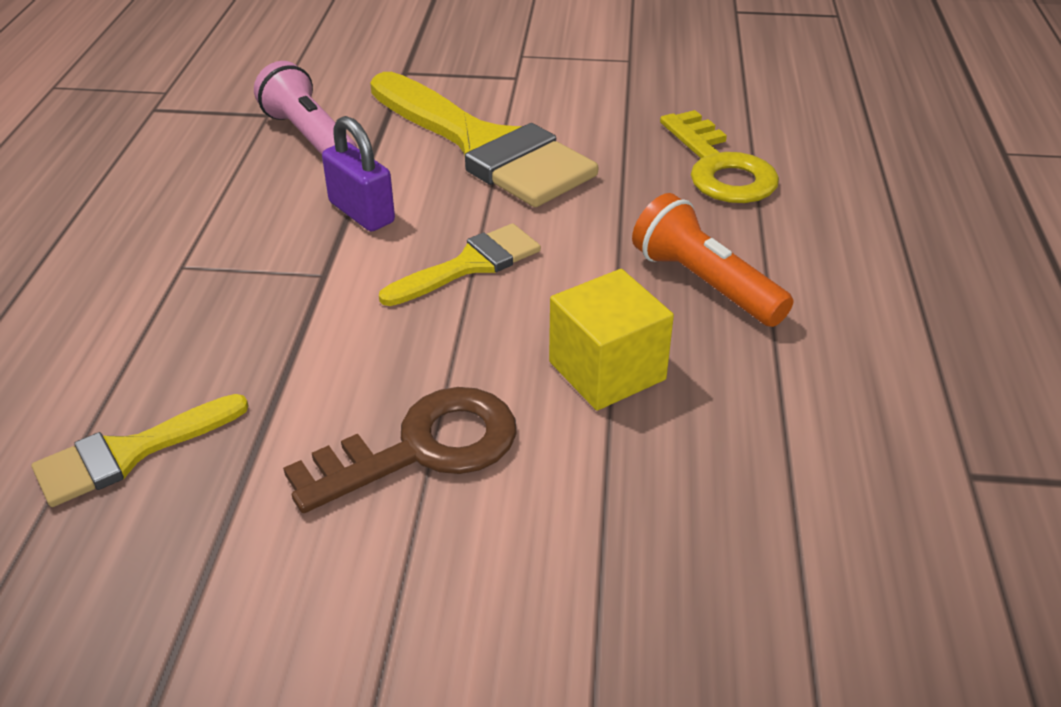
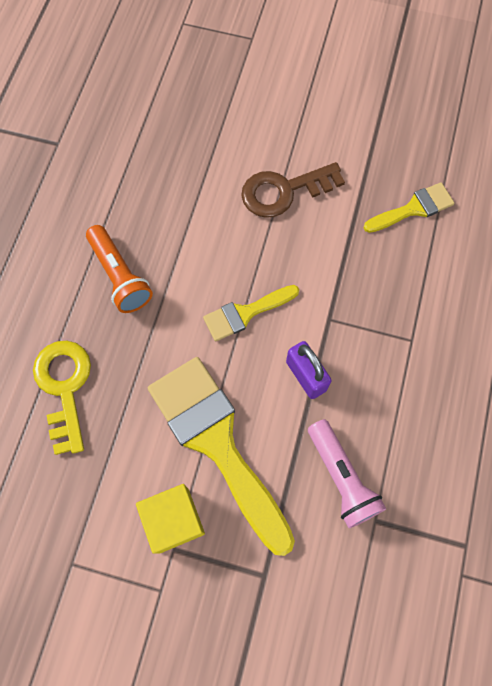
camera: 170 degrees left, 30 degrees up
yellow cube [549,269,674,411] -> yellow cube moved to [136,484,205,554]

